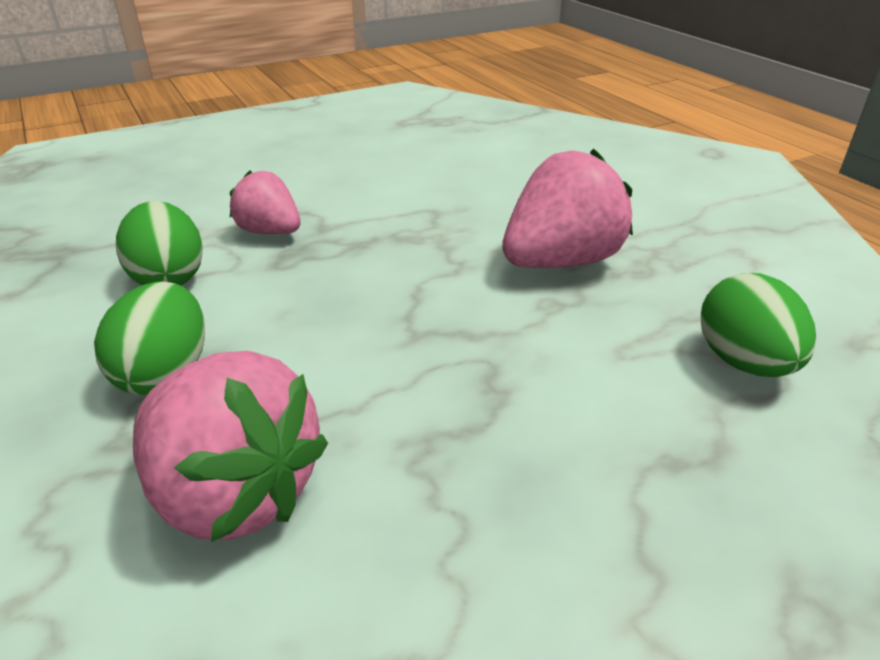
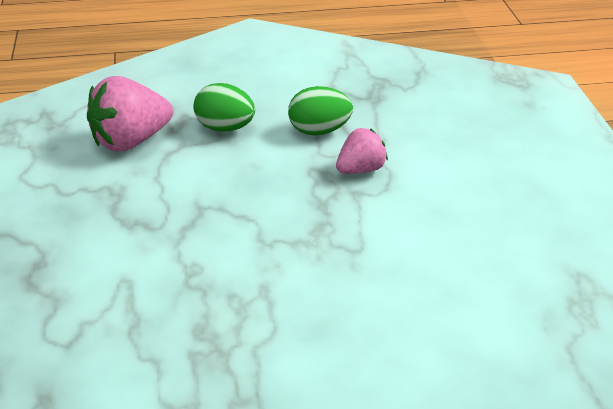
camera: 110 degrees right, 0 degrees up
pink strawberry [502,148,633,268] -> none
green egg [701,273,816,377] -> none

